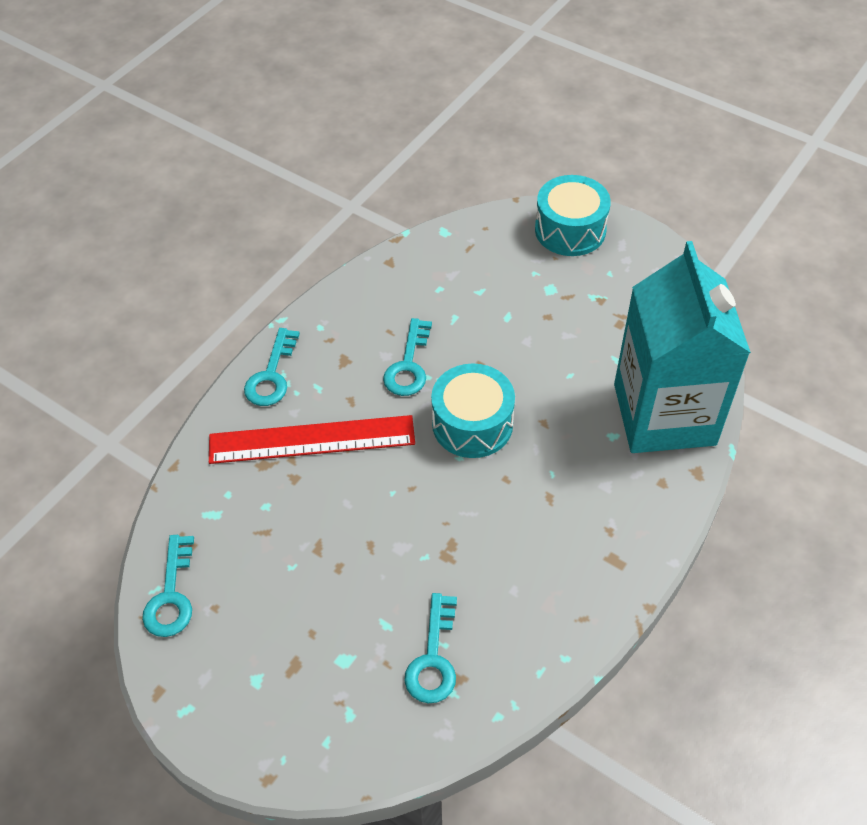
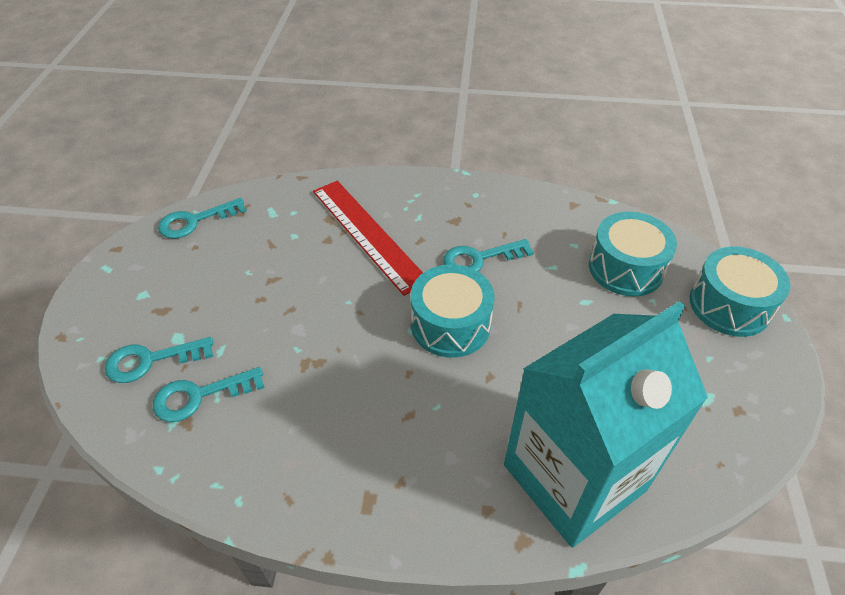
camera: 60 degrees right, 5 degrees down
turquoise key [244,328,300,406] -> turquoise key moved to [105,337,214,383]
none -> turquoise drum [589,212,677,296]

